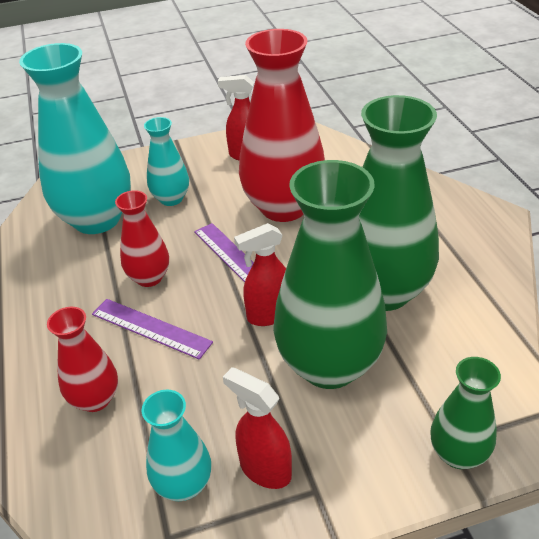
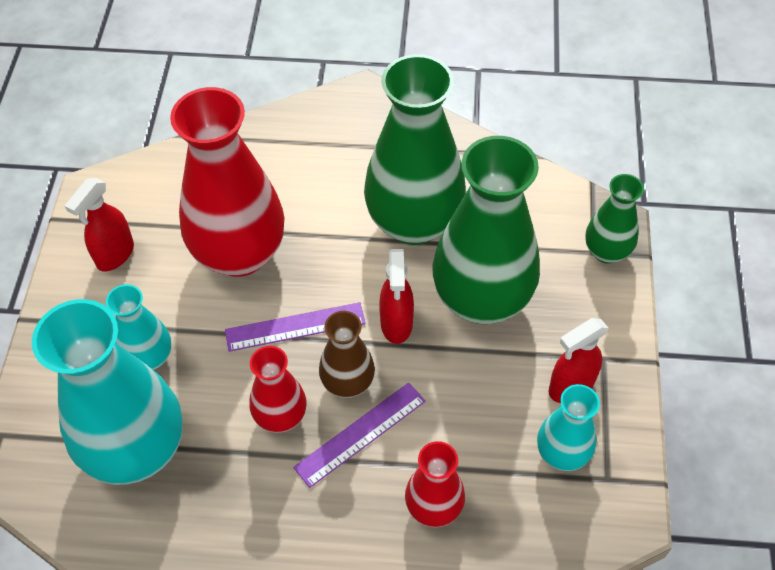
camera: 70 degrees left, 15 degrees up
none -> brown vase [319,311,375,398]

